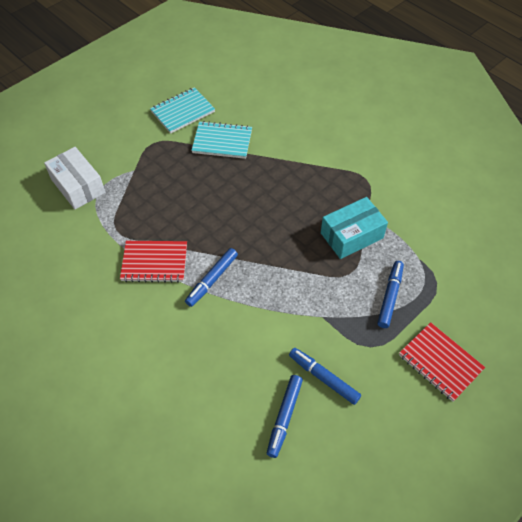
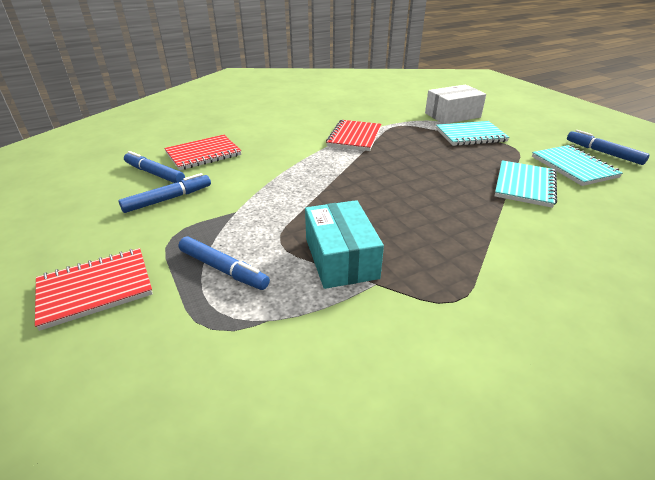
camera: 105 degrees right, 20 degrees down
blue marker [185,248,238,307] -> blue marker moved to [567,130,649,165]
none -> red notebook [164,135,241,170]
none -> turquoise notebook [436,121,510,146]

